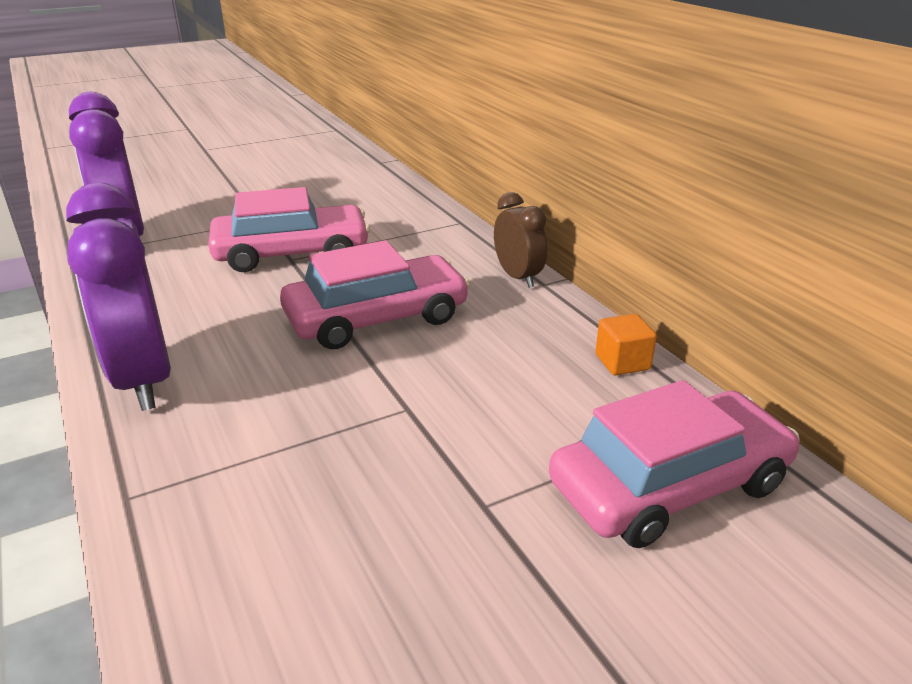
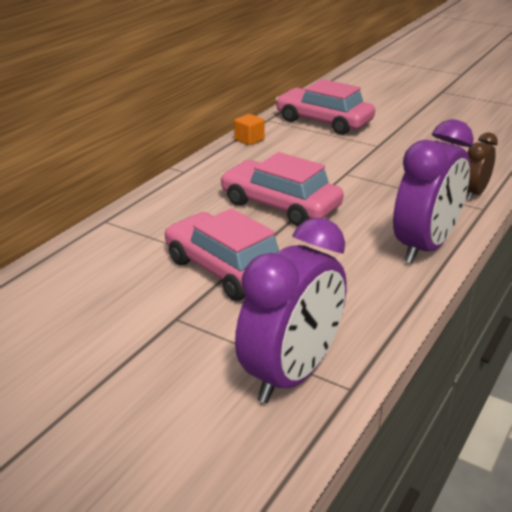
camera: 120 degrees left, 0 degrees up
brown clock [494,192,547,288] -> brown clock moved to [466,132,498,201]

